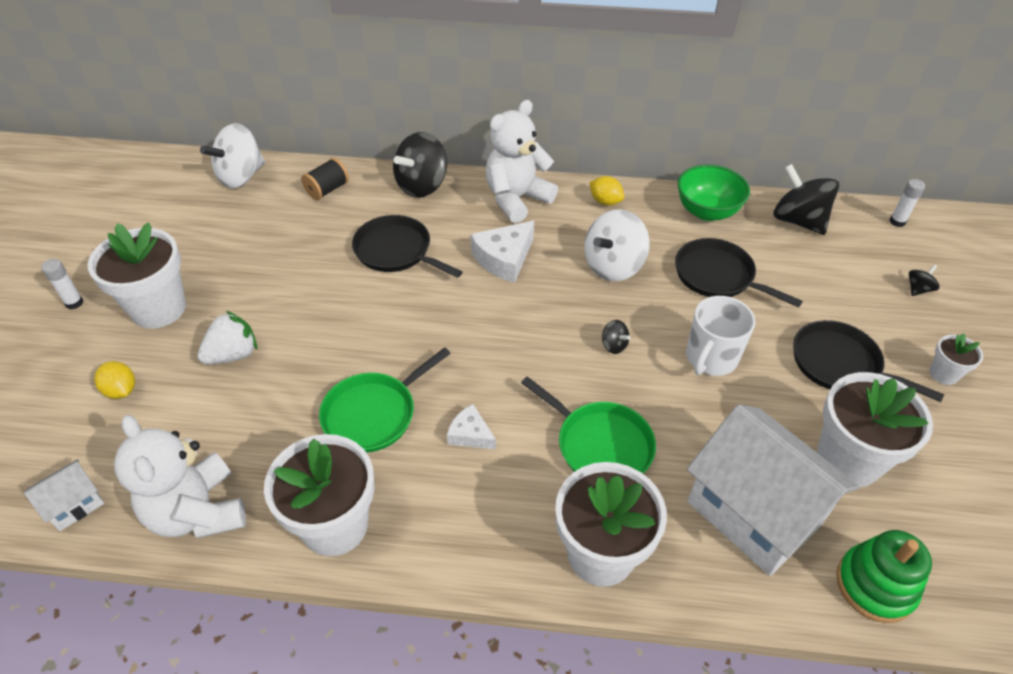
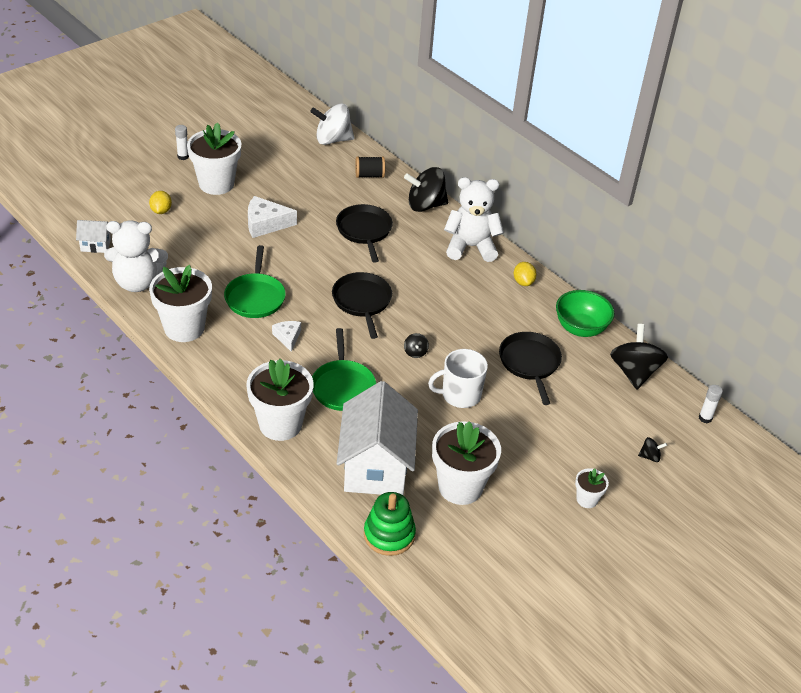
camera: 40 degrees right, 5 degrees down
white teddy bear [114,415,246,538] -> white teddy bear turned 105 degrees counterclockwise [104,220,168,292]
white strawberry [198,311,257,364] -> none
green pan [319,347,451,453] -> green pan turned 90 degrees counterclockwise [224,245,286,318]
white cheese [471,220,534,283] -> white cheese moved to [248,196,297,238]
white spinning top [584,209,650,281] -> none
black pan [793,320,944,402] -> black pan moved to [332,272,392,339]

